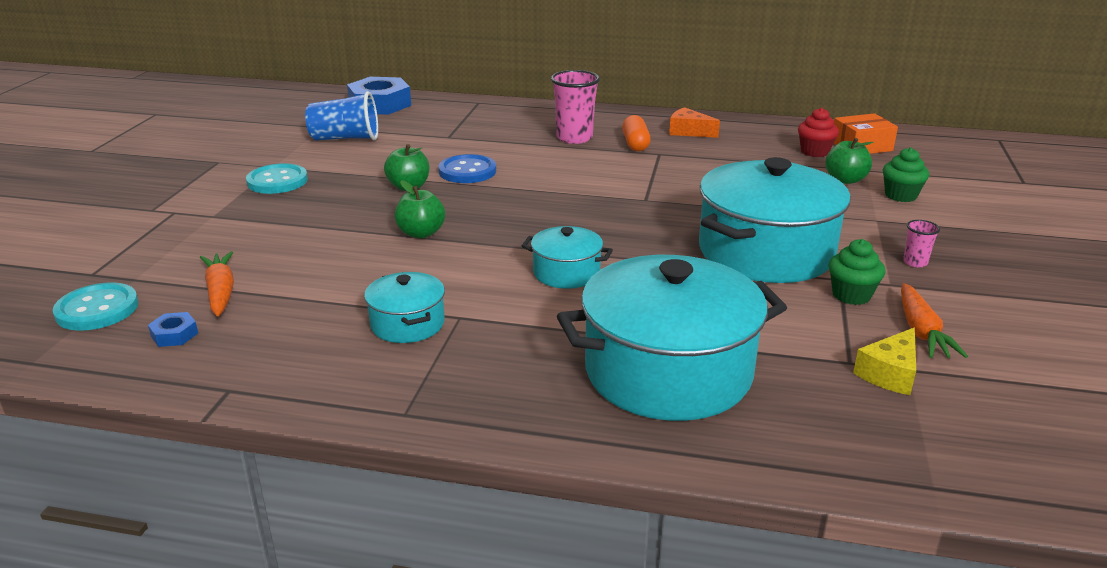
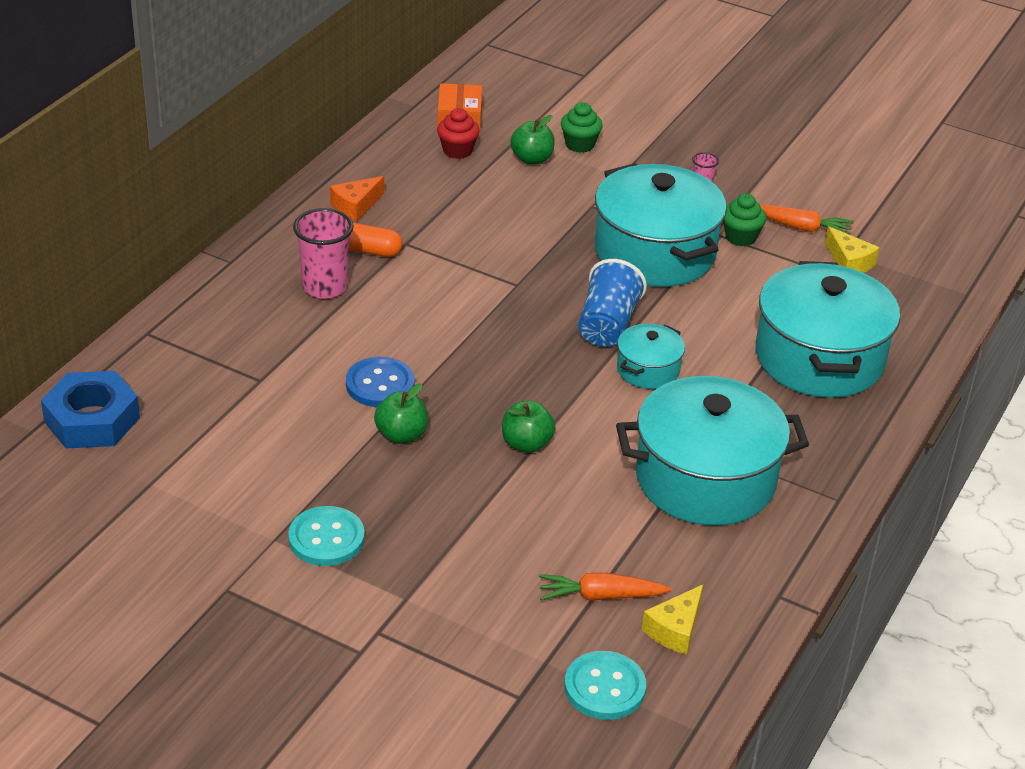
camera: 75 degrees left, 10 degrees up
blue nut [148,312,198,347] -> yellow cheese [642,585,703,655]
blue cup [305,91,378,141] -> blue cup moved to [578,259,647,347]
turquoise pot [364,272,445,343] -> turquoise pot [616,376,809,526], size x2.08

